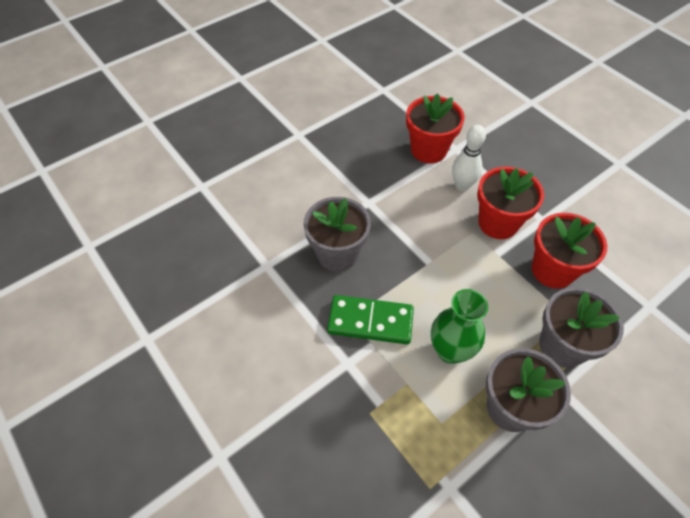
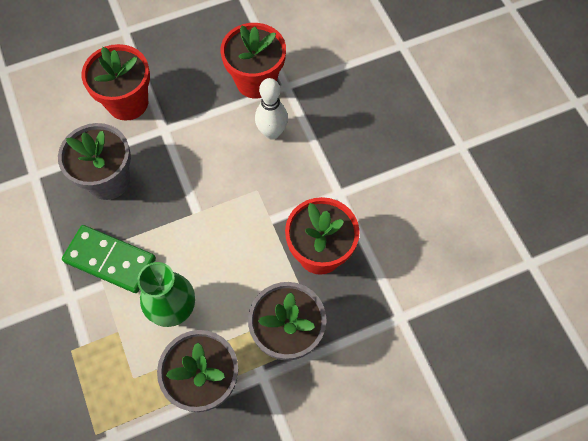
camera: 15 degrees right, 10 degrees up
red flower pot [477,166,544,239] -> red flower pot moved to [82,44,150,121]

